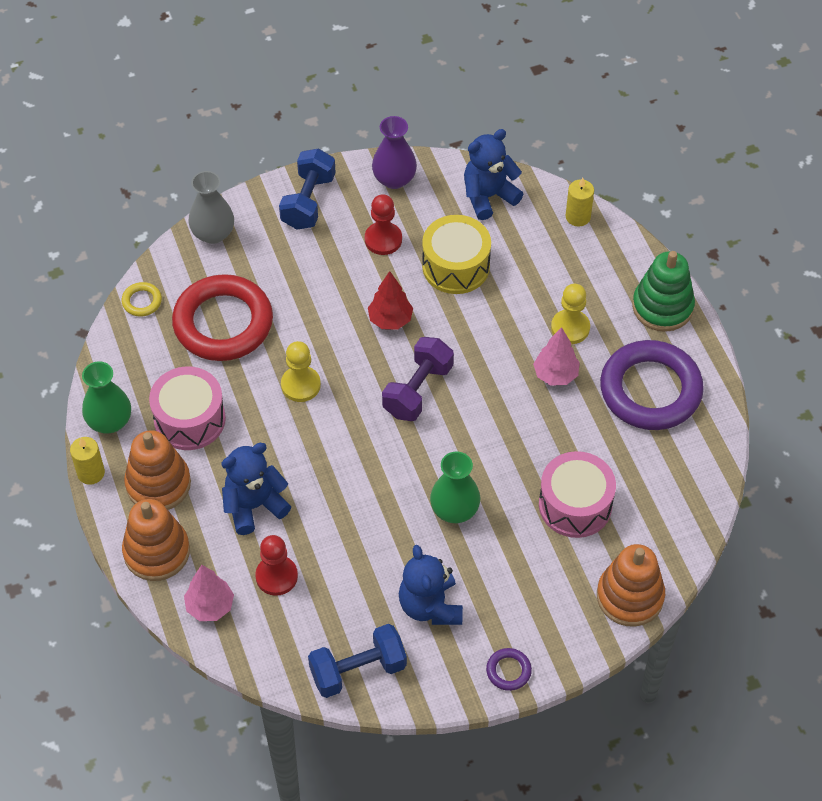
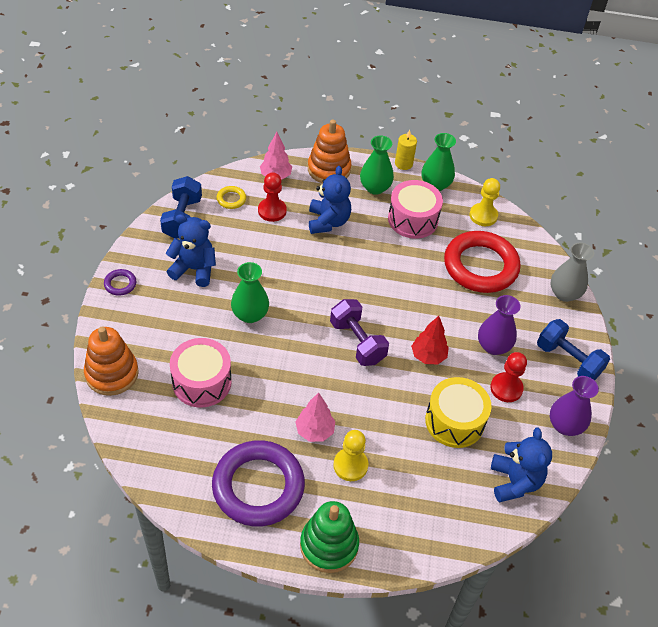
camera: 115 degrees right, 5 degrees down
yellow ring [122,282,162,317] -> yellow ring moved to [217,186,246,209]
orange stacking toy [124,430,191,510] -> green vase [360,136,394,195]
yellow pawn [281,341,321,402] -> yellow pawn moved to [470,178,500,226]
yellow candle [565,178,594,227] -> none
none -> purple vase [478,295,520,355]

